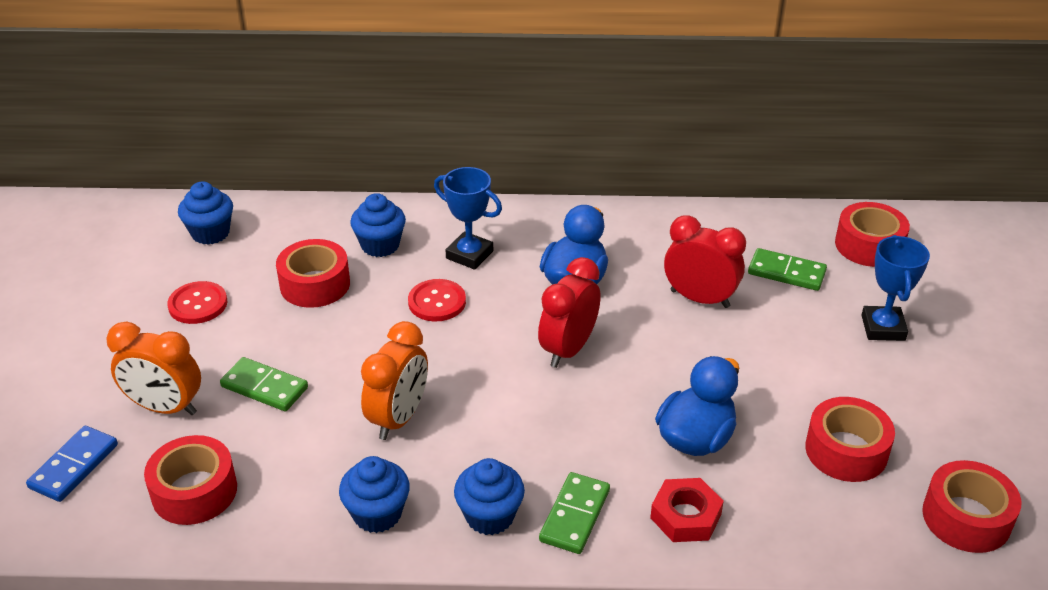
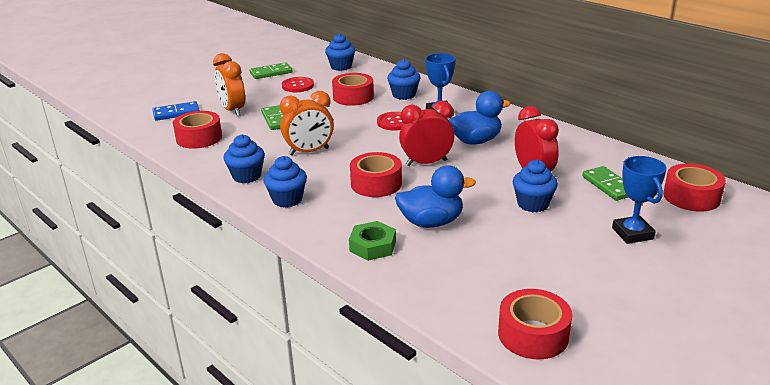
camera: 45 degrees right, 10 degrees down
green domino [539,472,610,554] -> green domino moved to [250,63,293,79]
red nut [650,478,724,542] -> green nut [349,221,396,261]
red tape [805,397,895,482] -> red tape moved to [350,152,402,197]
blue trophy [862,235,930,341] -> blue trophy turned 60 degrees counterclockwise [612,156,667,244]
none -> blue cupcake [513,160,558,213]

